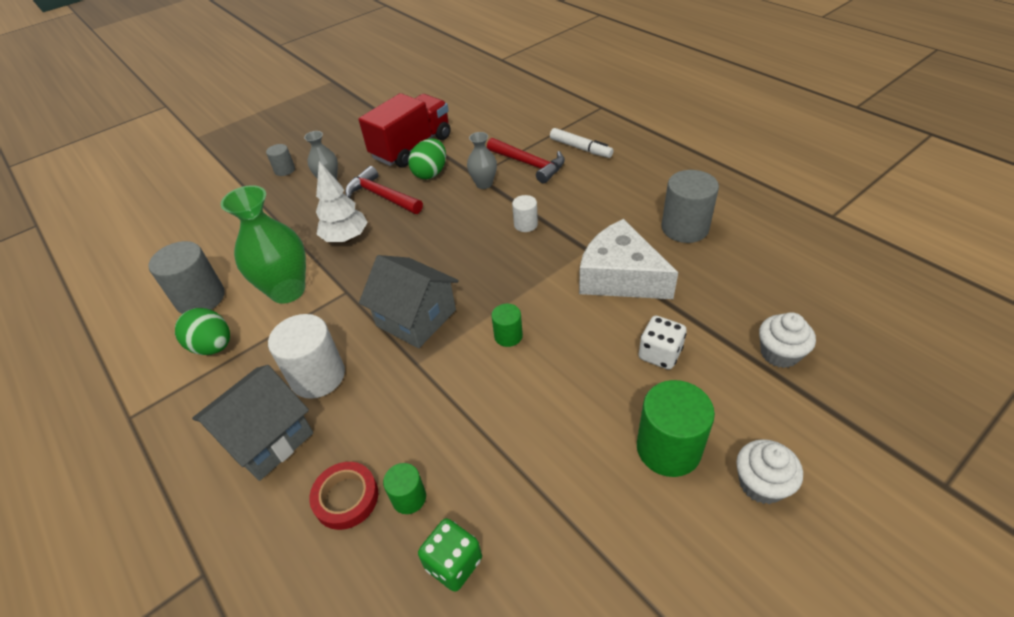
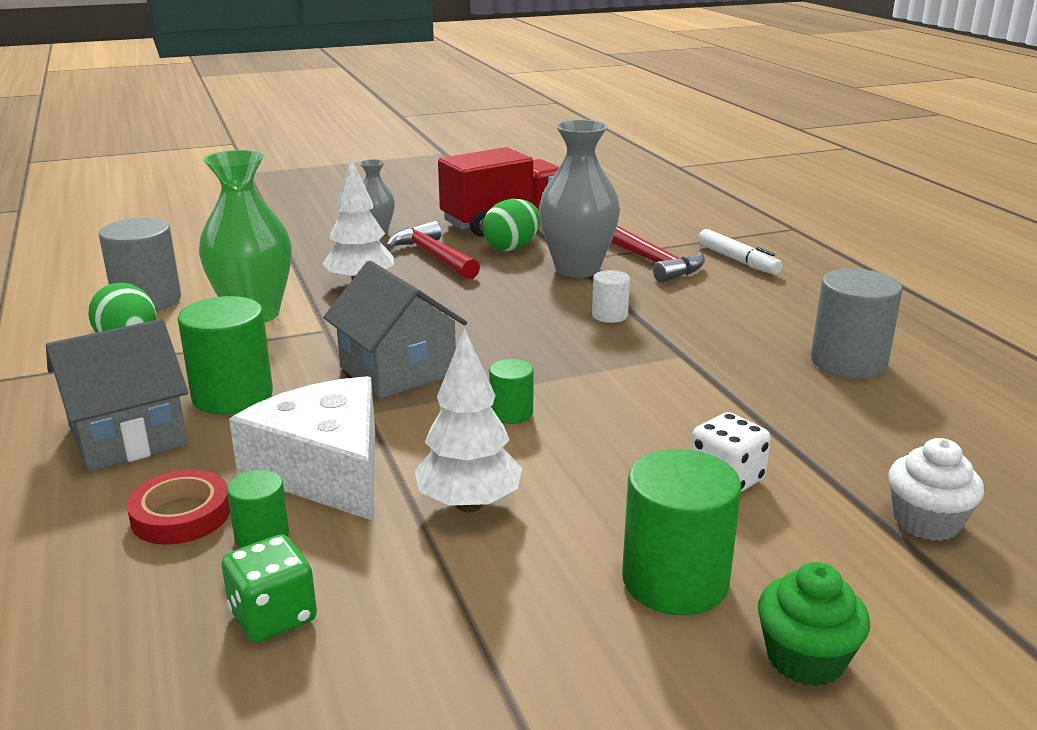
camera: 15 degrees right, 20 degrees down
grey cylinder [266,144,295,176] -> none
white cylinder [268,314,345,399] -> green cylinder [178,296,273,414]
grey vase [467,132,497,189] -> grey vase [539,120,620,278], size x1.84
white cheese [579,219,678,299] -> white cheese moved to [229,376,375,521]
white cupcake [736,439,803,504] -> green cupcake [758,562,870,686]
none -> white tree [414,328,522,512]

